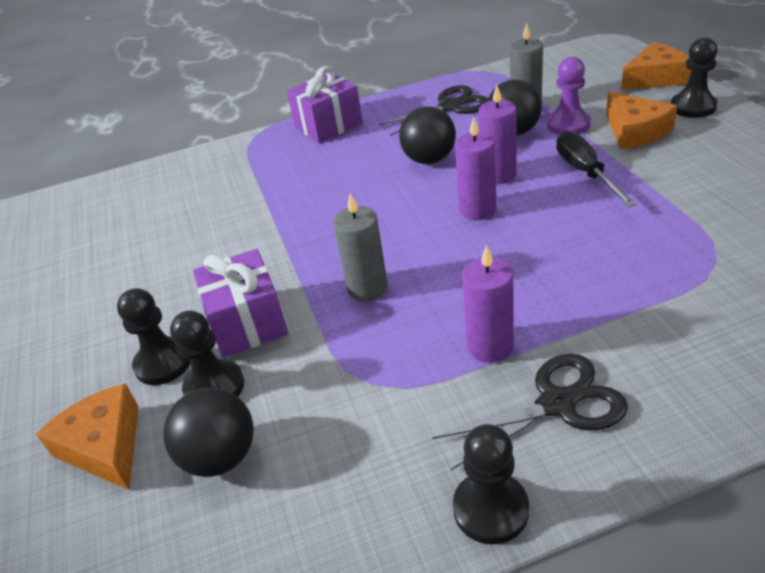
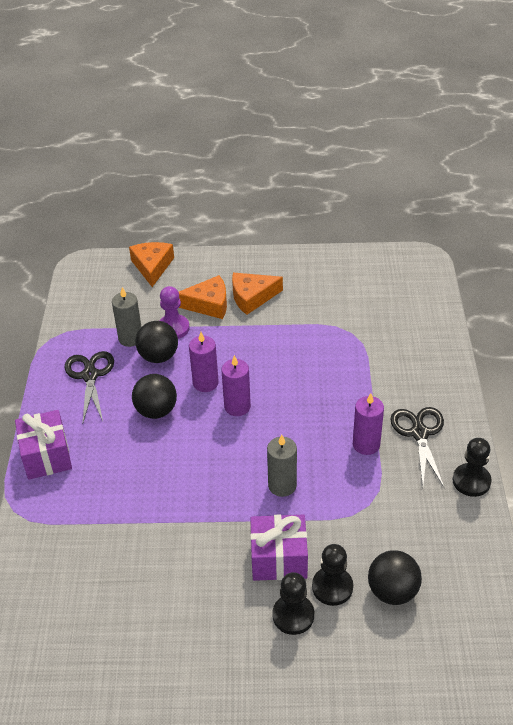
camera: 75 degrees left, 5 degrees up
orange cheese [36,383,138,490] -> orange cheese moved to [232,273,283,315]
black screwdriver [556,131,637,207] -> none
black pawn [671,37,718,118] -> none

